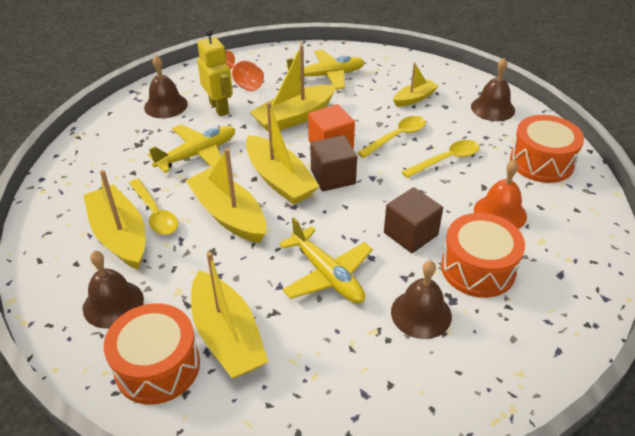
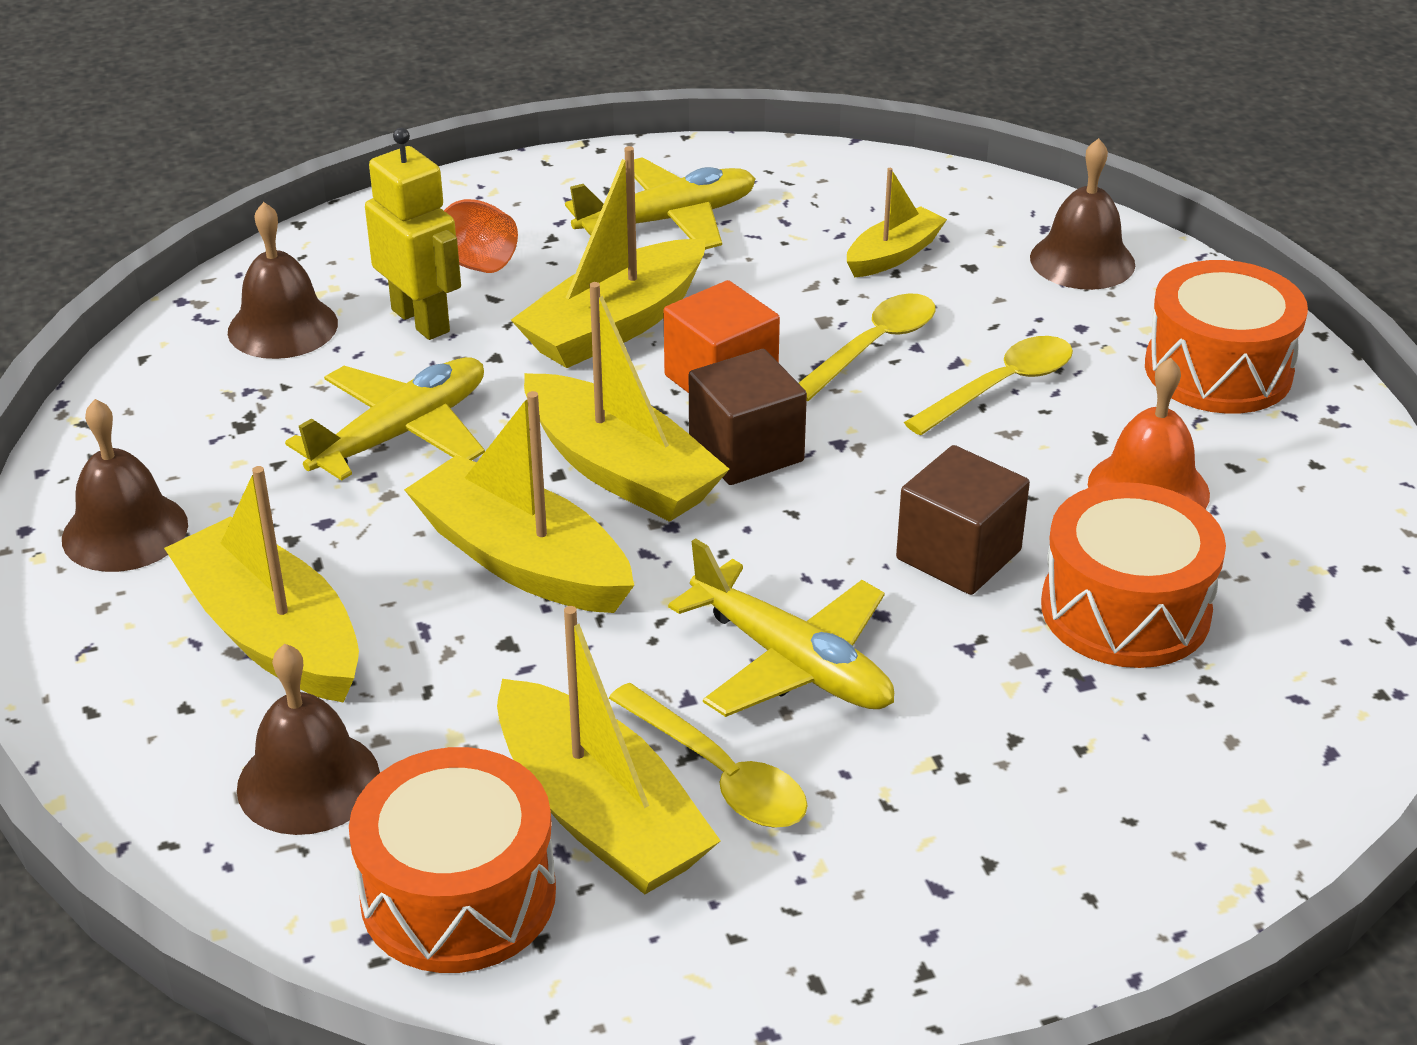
camera: 10 degrees left, 5 degrees down
yellow spoon [129,179,178,235] -> yellow spoon moved to [609,683,808,828]
brown bell [391,260,452,339] -> brown bell moved to [62,399,188,572]

